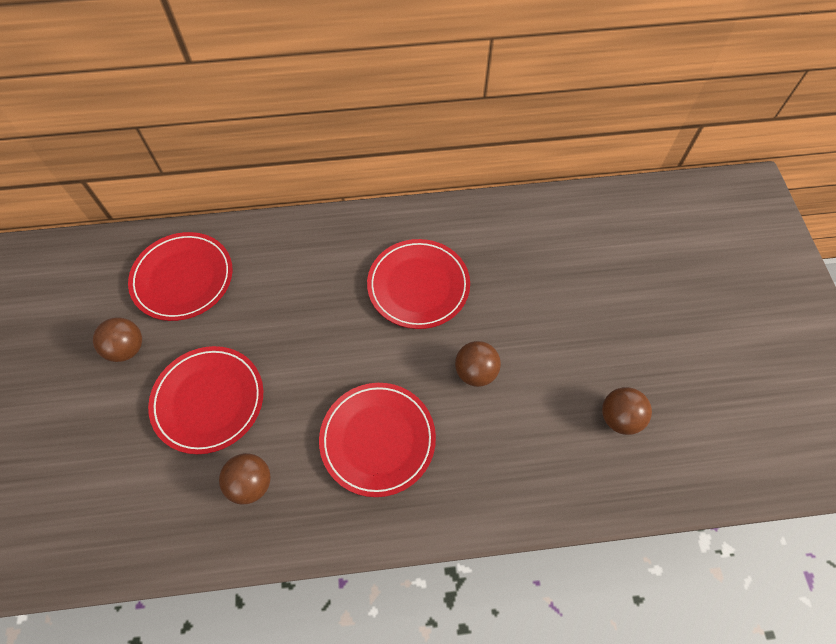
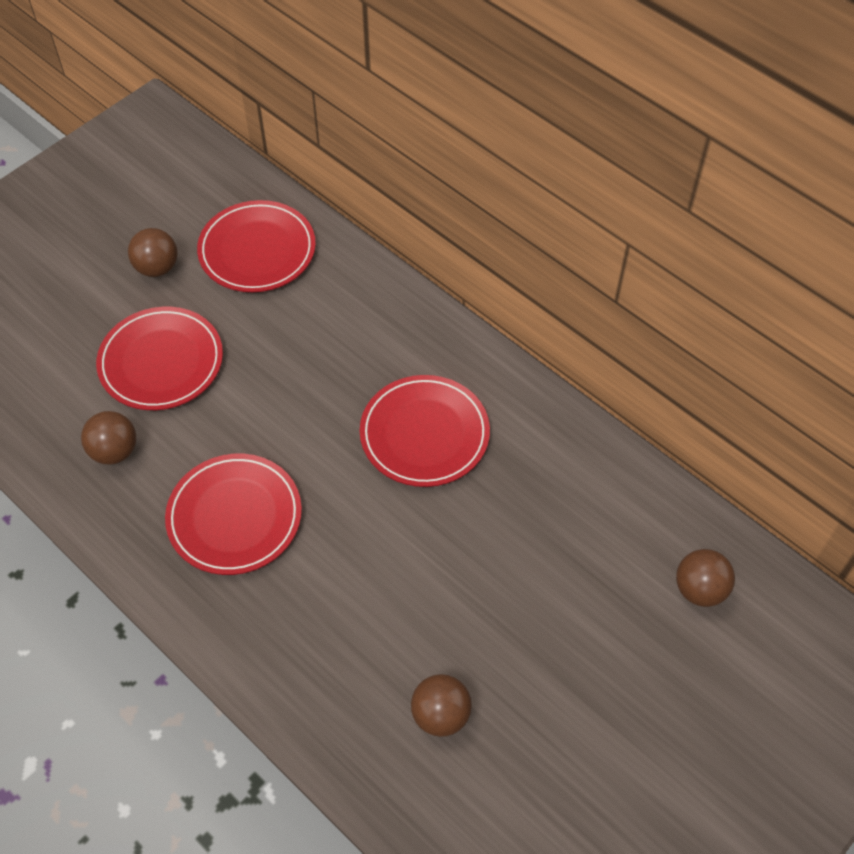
camera: 50 degrees right, 5 degrees down
brown ball [455,341,501,387] -> brown ball moved to [676,549,735,607]

